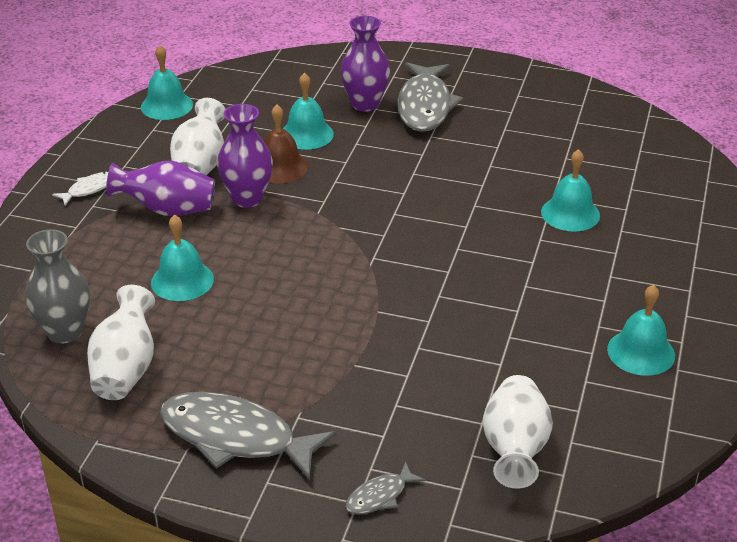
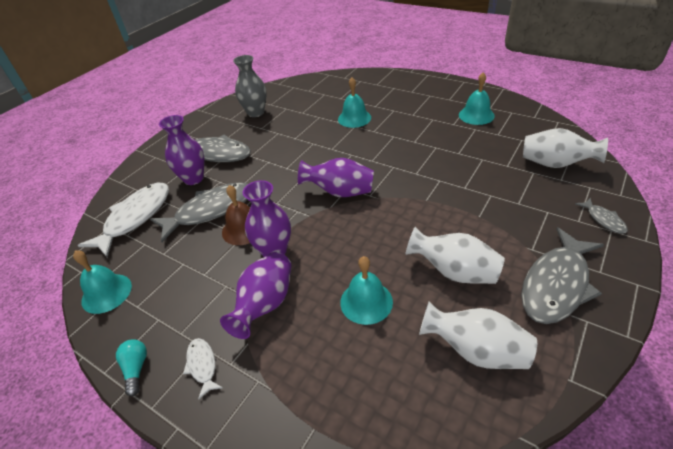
camera: 70 degrees left, 5 degrees up
grey vase [25,229,90,343] -> grey vase moved to [233,55,267,117]
white vase [170,98,226,175] -> white vase moved to [405,227,505,284]
turquoise bell [283,73,334,150] -> grey fish [150,182,248,242]
none -> white fish [77,183,169,257]
none -> turquoise light bulb [116,339,147,396]
none -> purple vase [298,158,374,197]

